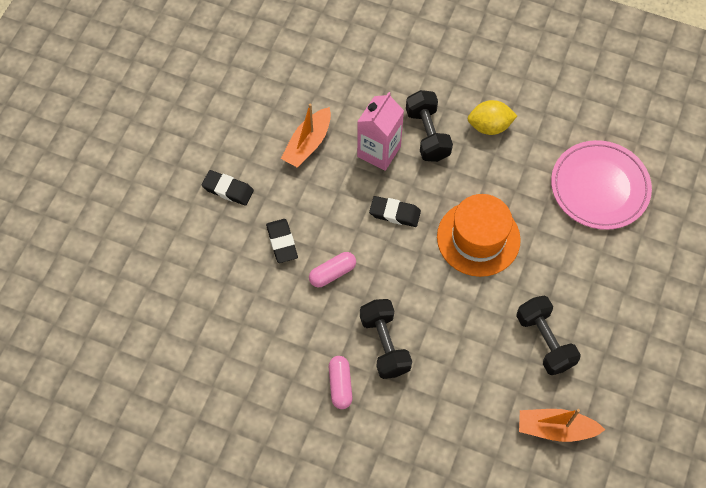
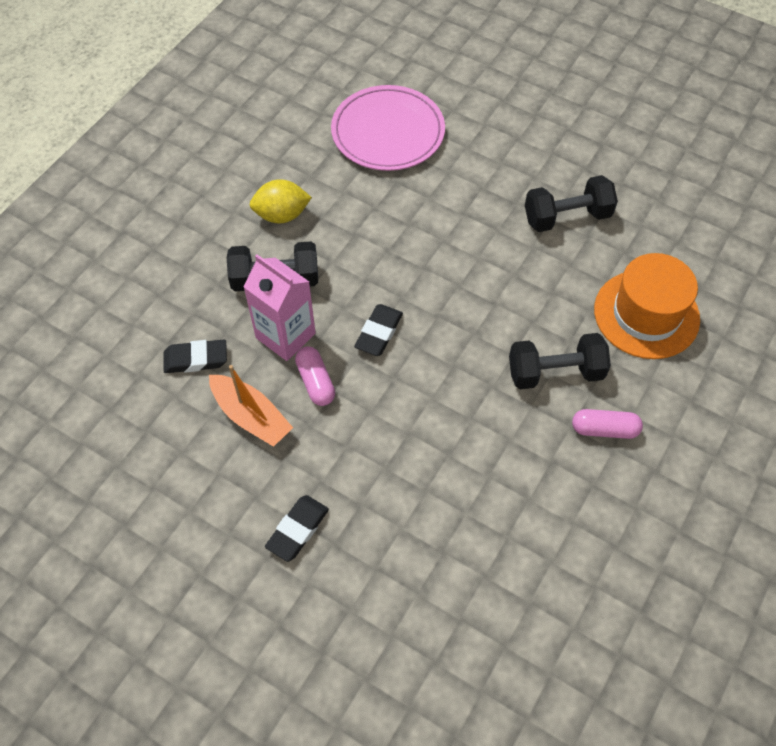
camera: 80 degrees left, 5 degrees down
black eraser [266,219,298,263] -> black eraser moved to [164,340,227,373]
pink capsule [309,252,356,287] -> pink capsule moved to [295,346,335,406]
orange hat [437,194,521,277] -> orange hat moved to [594,253,700,359]
yellow lemon [468,100,517,135] -> yellow lemon turned 75 degrees clockwise [249,179,312,223]
orange boat [519,409,605,442] -> none

